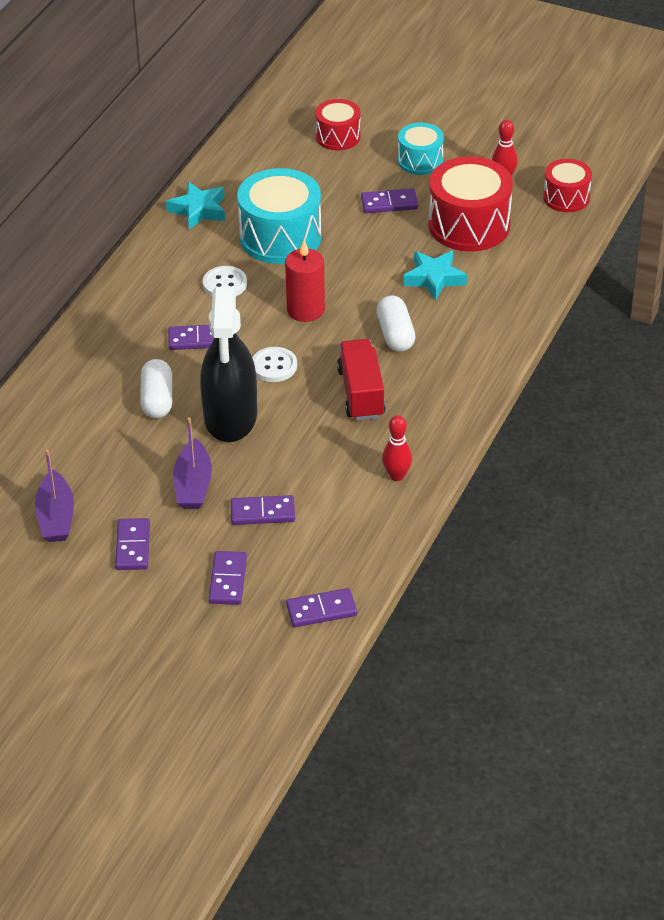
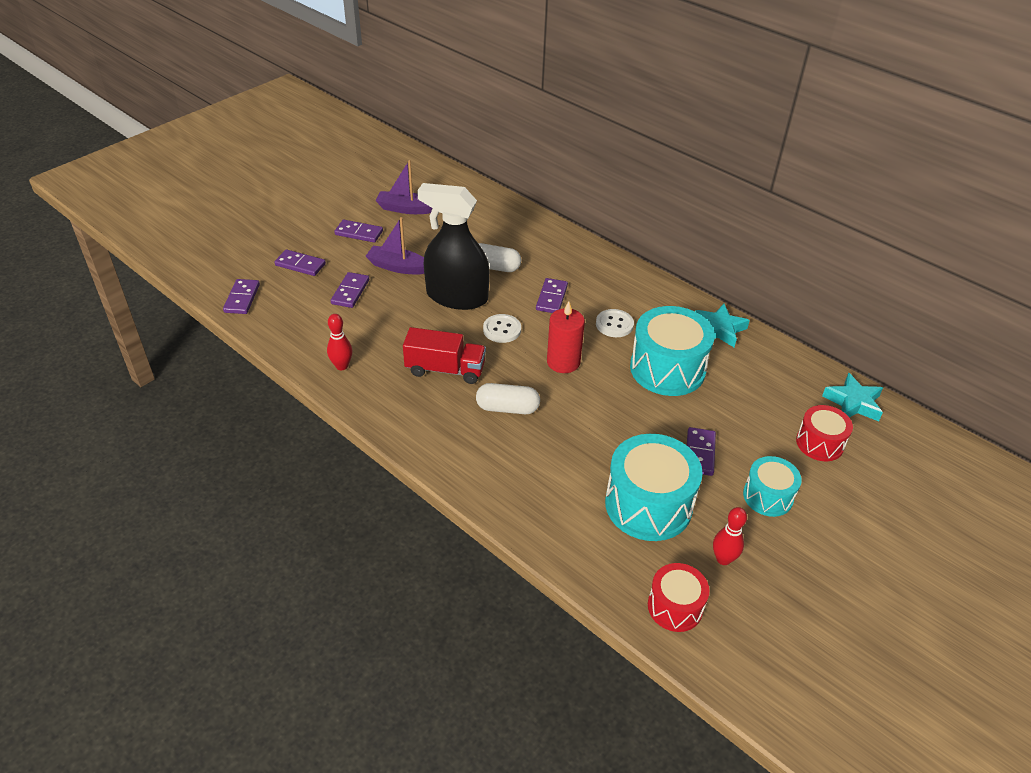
camera: 105 degrees right, 0 degrees up
turquoise star [403,251,467,300] -> turquoise star moved to [822,373,883,421]
red drum [429,156,513,252] -> turquoise drum [605,434,703,541]

